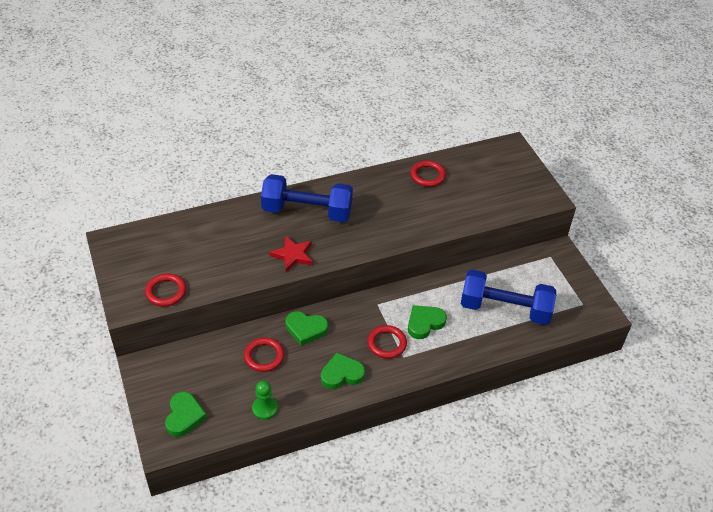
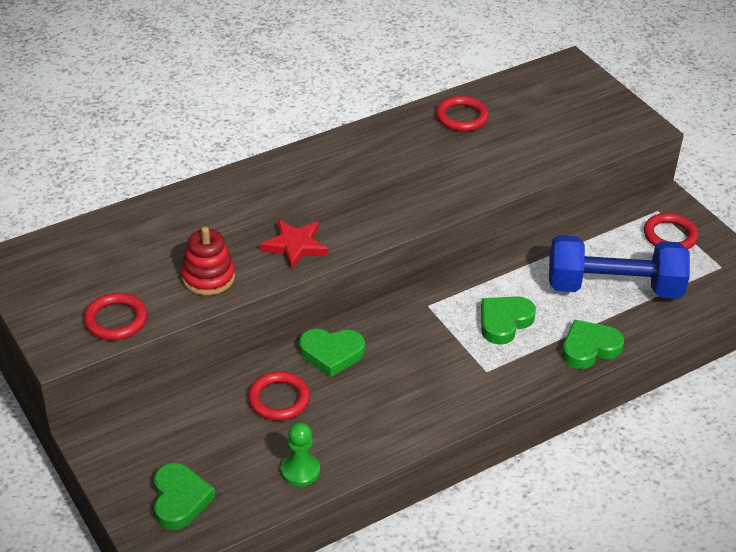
camera: 10 degrees left, 5 degrees down
blue dumbbell [261,174,353,222] -> none
green heart [321,352,365,389] -> green heart moved to [562,319,624,369]
red ring [367,325,407,359] -> red ring moved to [644,213,698,250]
none -> red stacking toy [181,227,235,295]

